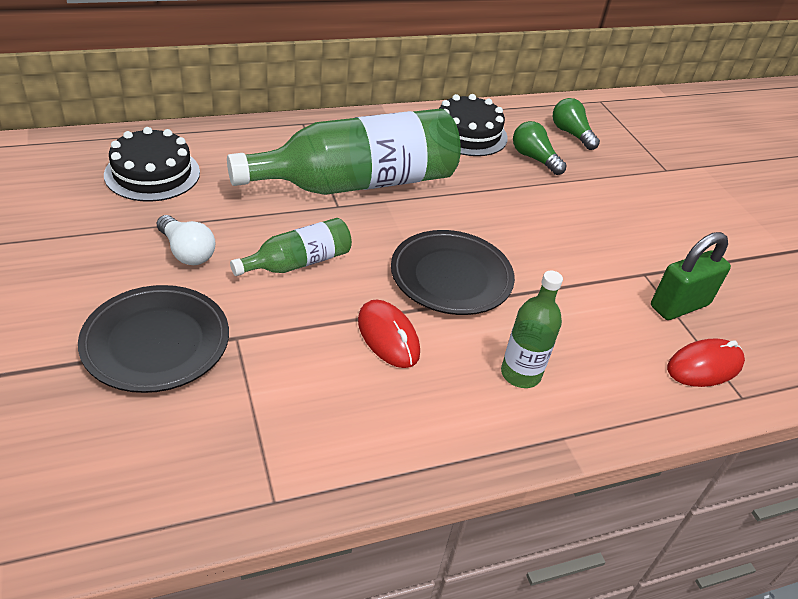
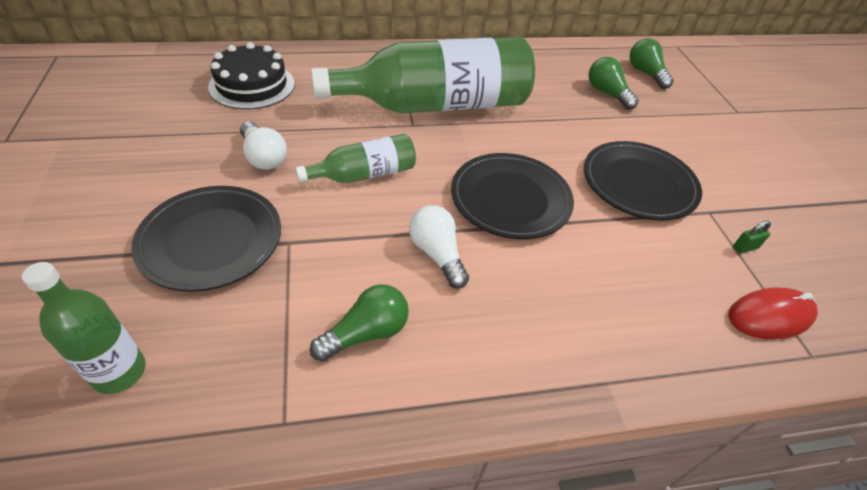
camera: 10 degrees right, 5 degrees up
red mouse [358,300,420,368] -> white light bulb [409,205,469,289]
black cake [439,94,508,156] -> none
green bottle [501,271,563,388] -> green bottle moved to [22,262,146,394]
green padlock [651,232,731,320] -> green padlock [733,221,771,253], size x0.40
none -> green light bulb [310,284,409,362]
none -> black plate [584,141,702,220]

